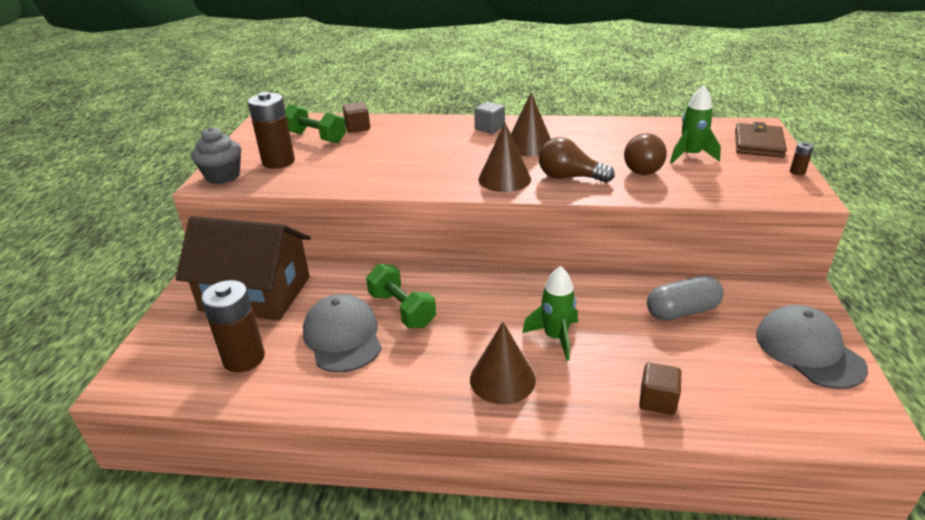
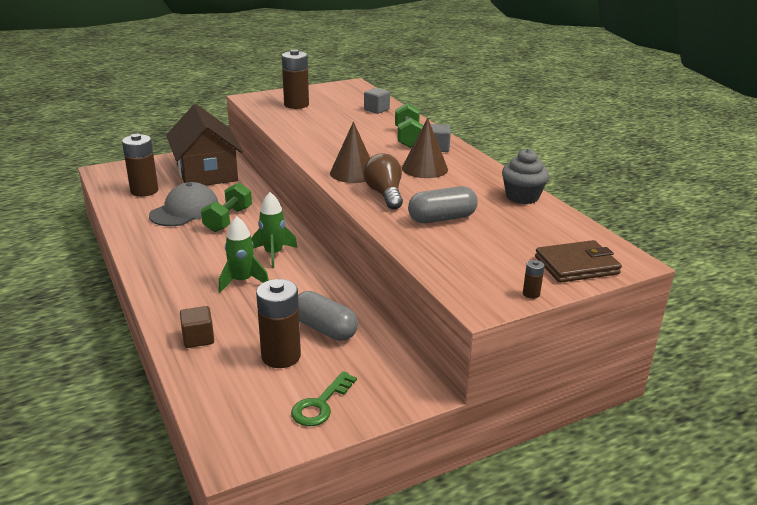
camera: 55 degrees right, 5 degrees down
grey cupcake [191,127,241,184] -> grey cupcake moved to [502,149,549,204]
green dumbbell [285,104,346,143] -> green dumbbell moved to [395,103,423,148]
brown cube [343,102,370,133] -> grey cube [364,88,390,114]
brown cone [470,322,536,404] -> none
brown light bulb [624,133,667,175] -> grey capsule [408,186,478,223]
green rocket [670,85,721,164] -> green rocket moved to [251,192,298,268]
grey cap [756,305,868,389] -> green key [291,371,357,426]
none -> brown battery [256,279,301,368]

